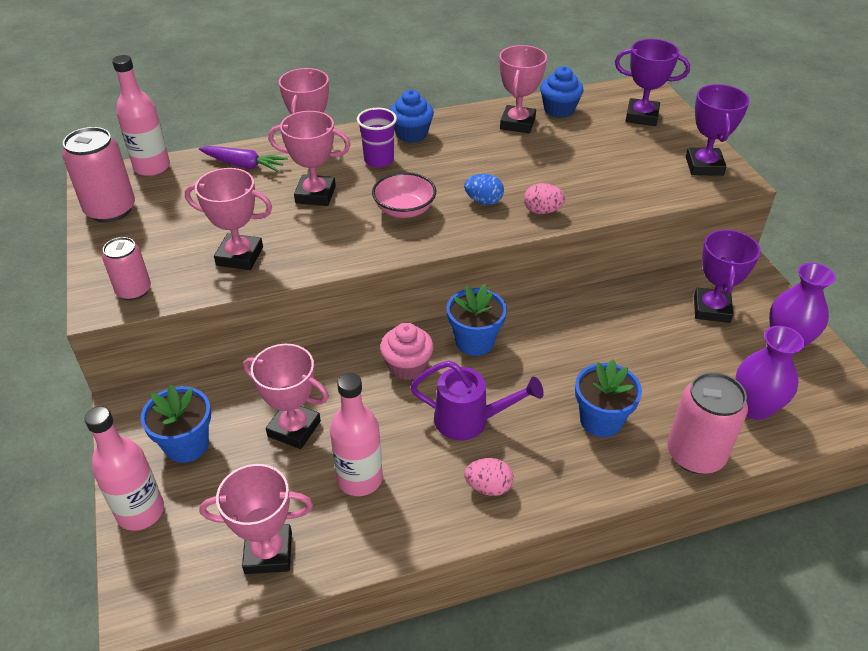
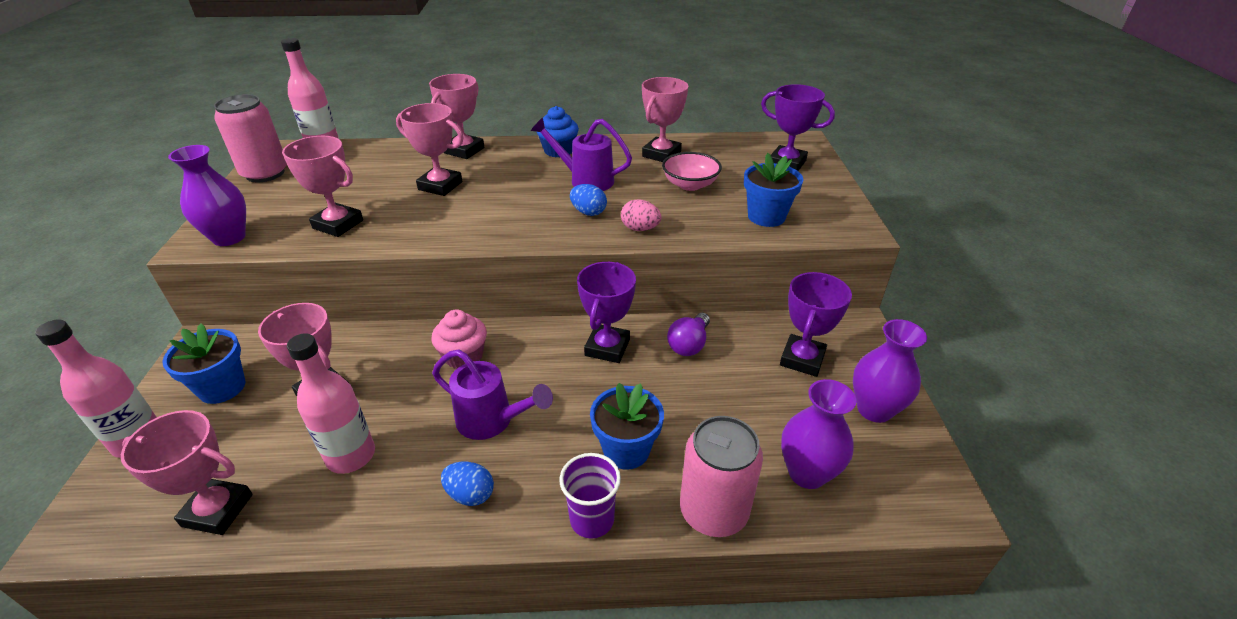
camera: 15 degrees right, 5 degrees down
pink can [102,237,151,300] -> purple vase [168,145,246,246]
purple carrot [199,146,288,172] -> none
purple cup [357,108,397,168] -> purple cup moved to [559,453,621,539]
pink bowl [372,172,436,218] -> pink bowl moved to [662,152,722,191]
blue flower pot [447,284,507,356] -> blue flower pot moved to [744,153,803,227]
pink egg [464,458,514,496] -> blue egg [441,462,494,506]
blue cupcake [540,66,583,118] -> none
purple trophy [686,84,750,176] -> purple trophy moved to [577,262,636,363]
none -> purple watering can [531,117,632,191]
none -> purple light bulb [667,313,710,356]

